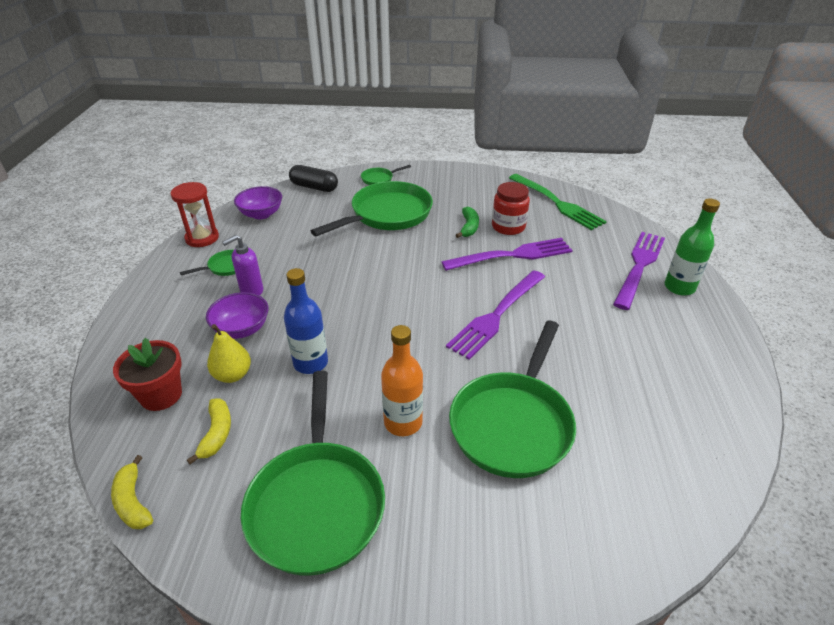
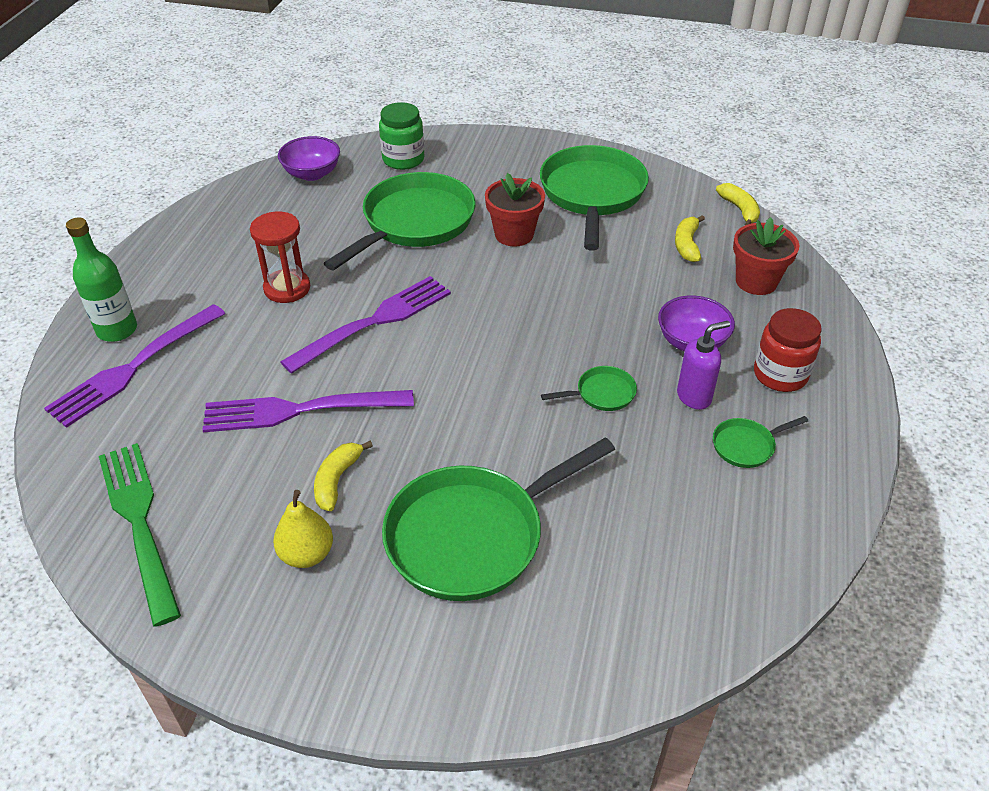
camera: 170 degrees left, 5 degrees up
red hourglass [170,182,219,247] -> red hourglass moved to [250,212,310,303]
yellow pear [207,324,251,383] -> yellow pear moved to [273,490,333,568]
purple bowl [234,186,282,219] -> purple bowl moved to [278,136,340,181]
blue bottle [284,268,328,374] -> none
black capsule [289,165,338,192] -> none
green pan [361,165,411,185] -> green pan moved to [541,366,637,411]
orange bottle [381,325,423,436] -> red flower pot [485,173,545,247]
green banana [456,207,479,238] -> yellow banana [314,441,373,511]
red jar [492,182,530,235] -> red jar moved to [754,308,821,392]
none -> green jar [379,102,424,170]

